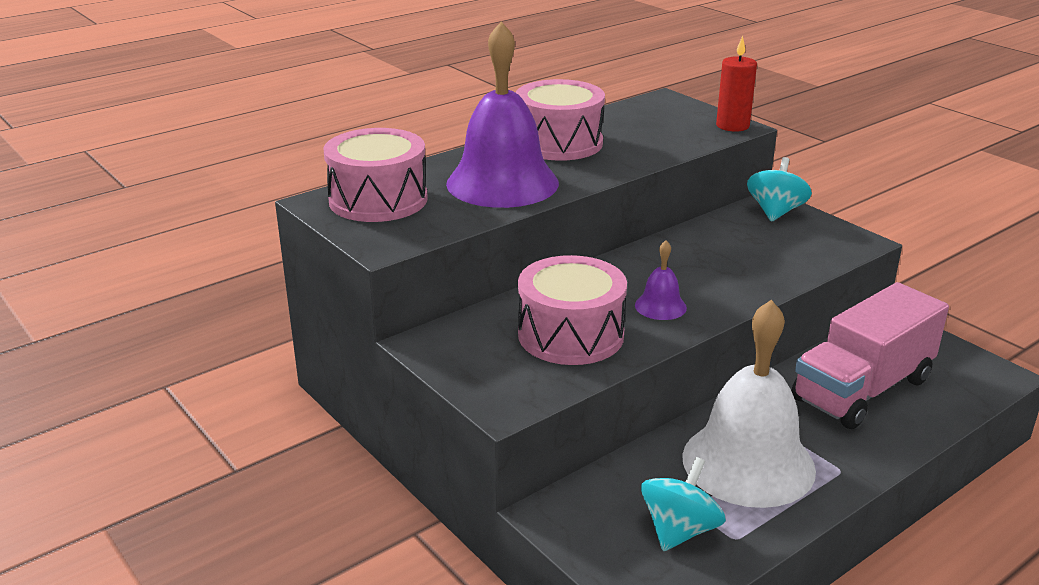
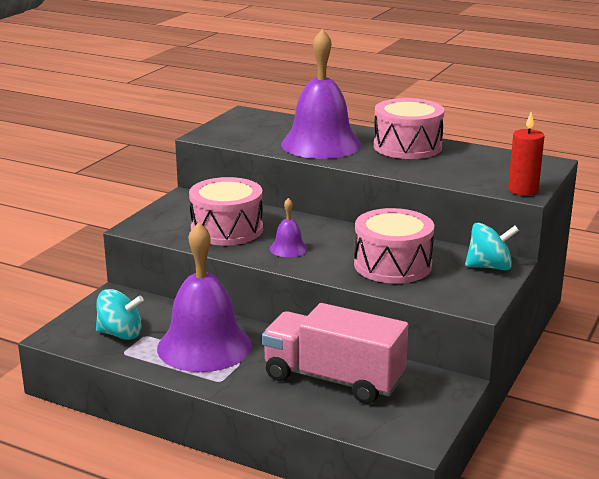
camera: 65 degrees right, 5 degrees down
pink drum [323,128,428,222] -> pink drum moved to [354,208,434,284]
white bell [682,300,816,508] -> purple bell [157,222,252,372]

